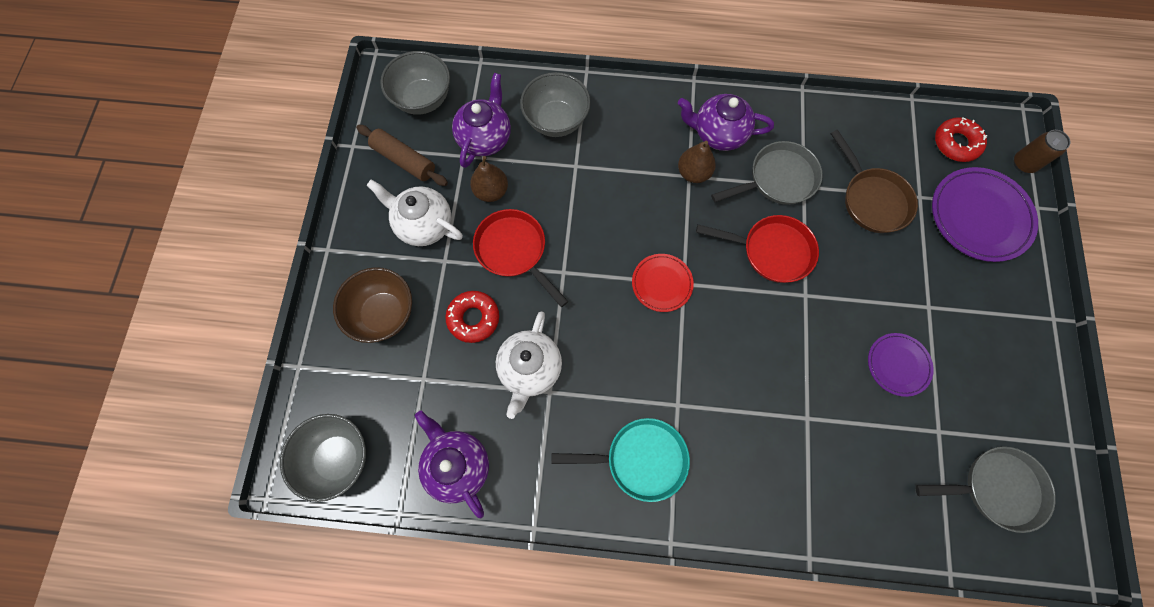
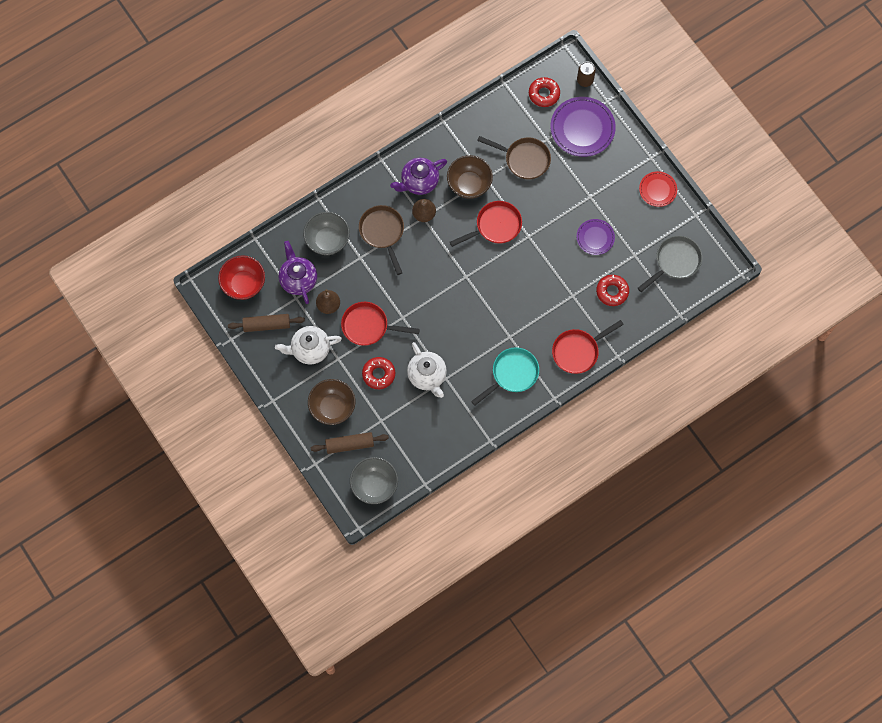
camera: 40 degrees left, 0 degrees up
grey bowl [380,51,450,115] -> red bowl [218,255,265,300]
purple teapot [415,410,489,518] -> none
red plate [632,254,694,312] -> red plate moved to [639,171,677,207]
grey pan [711,141,823,205] -> brown bowl [447,155,493,199]
none -> brown rolling pin [311,432,389,454]
none -> brown pan [359,205,404,275]
none -> red pan [552,320,624,374]
none -> red donut [596,275,629,306]

